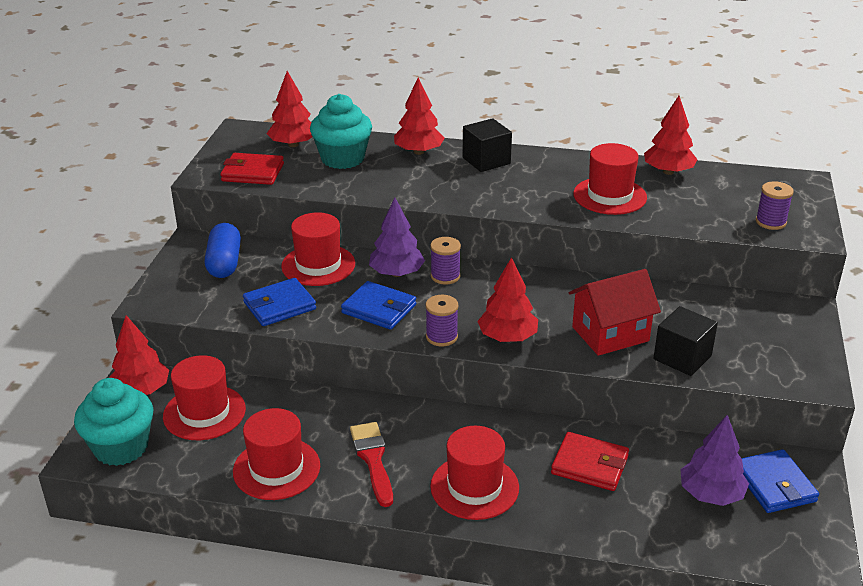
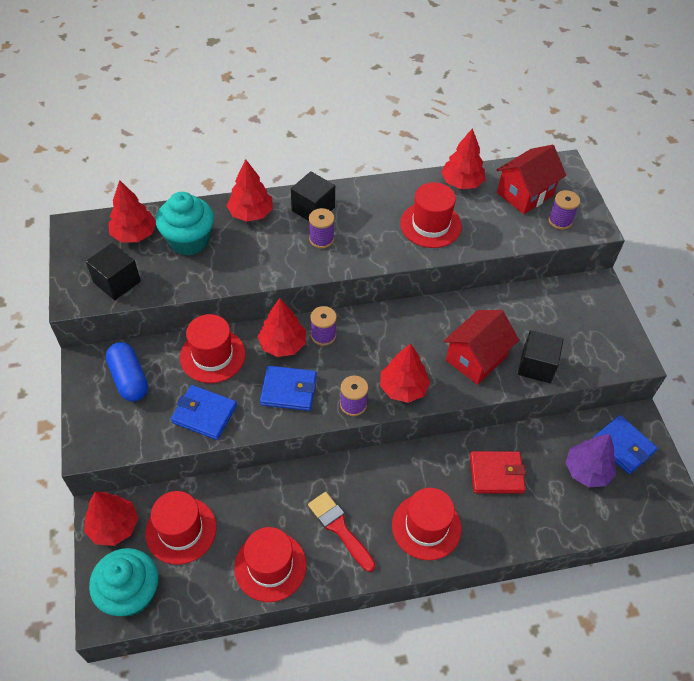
camera: 25 degrees left, 20 degrees up
red wallet [220,153,284,185] -> black cube [86,243,141,300]
blue wallet [243,278,316,326] -> blue wallet turned 75 degrees clockwise [171,385,237,440]
purple tree [369,198,425,277] -> red tree [258,298,306,357]
none -> purple spool [309,208,335,248]
none -> red house [497,145,566,214]

